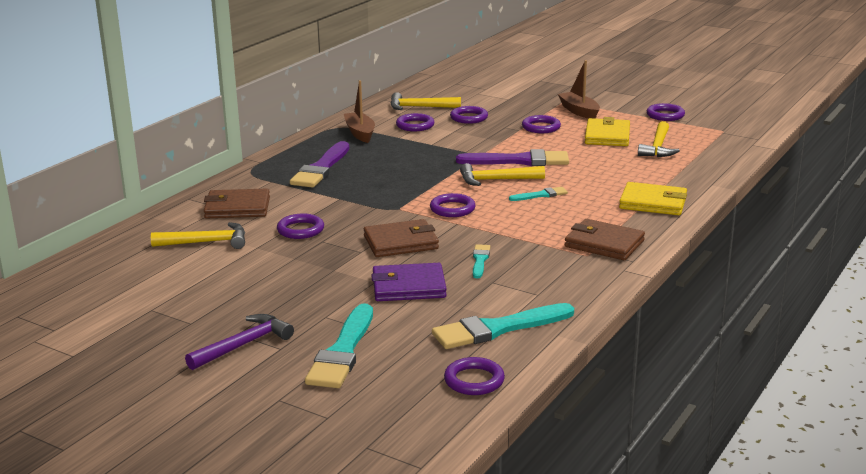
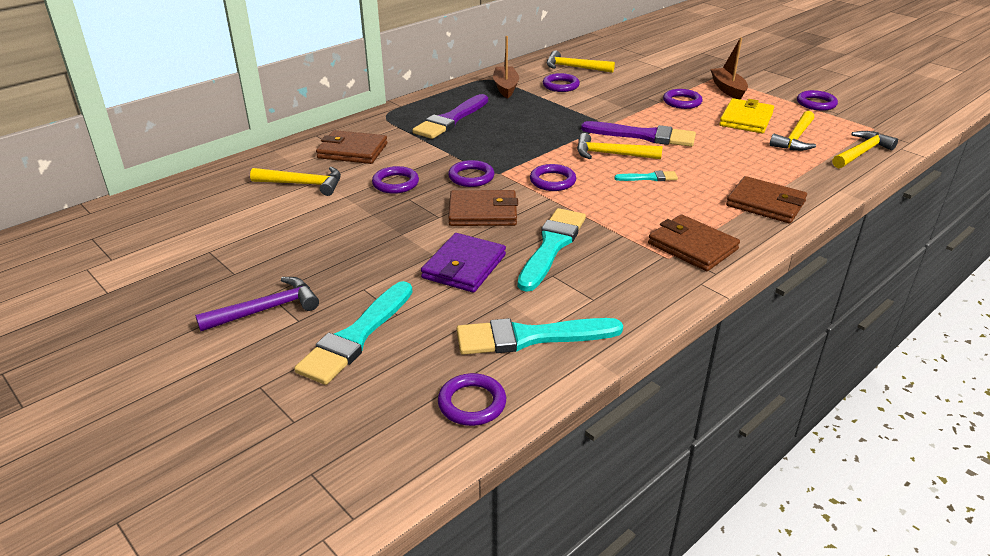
camera: 15 degrees right, 10 degrees up
purple wallet [371,263,447,301] -> purple wallet turned 75 degrees counterclockwise [421,233,506,293]
purple ring [450,106,488,124] -> purple ring moved to [448,160,494,187]
turquoise brush [473,244,490,278] -> turquoise brush [518,208,586,292], size x1.99
yellow wallet [619,182,687,215] -> brown wallet [726,176,807,224]
none -> yellow hammer [832,131,898,168]

